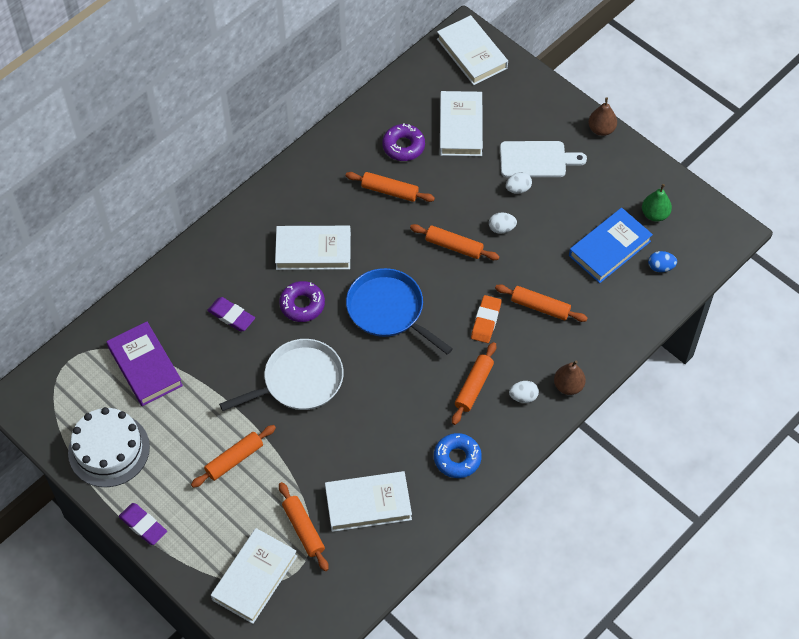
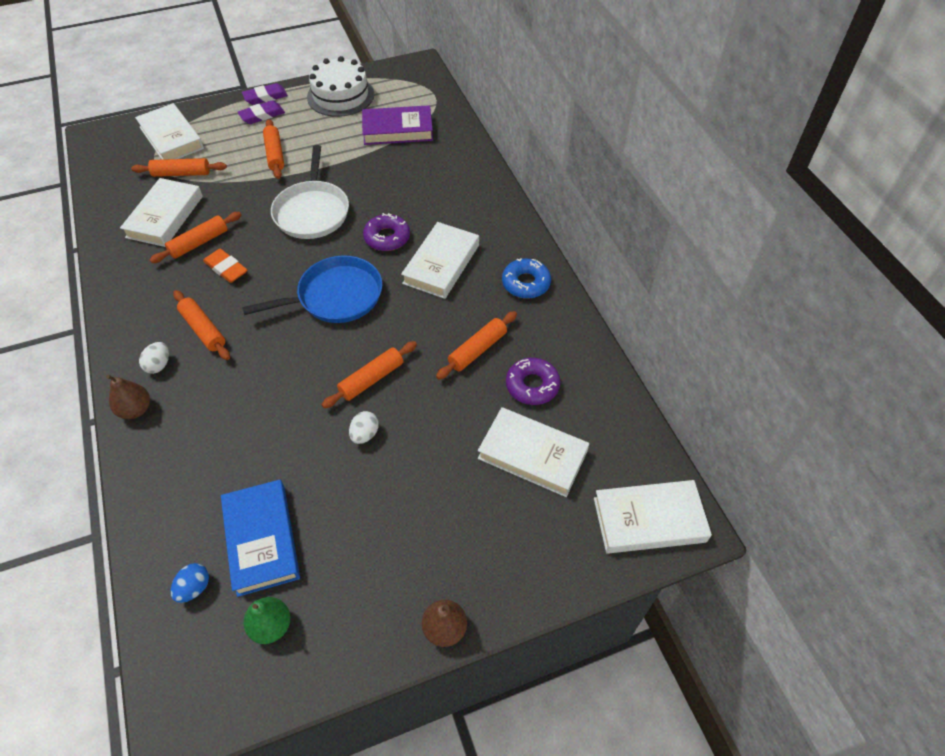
camera: 115 degrees right, 5 degrees down
purple eraser [207,297,255,331] -> purple eraser moved to [238,100,285,124]
blue donut [434,433,482,478] -> blue donut moved to [502,258,551,299]
orange eraser [471,295,502,343] -> orange eraser moved to [203,249,248,283]
orange rolling pin [495,284,588,322] -> orange rolling pin moved to [150,212,241,263]
white cutting board [500,141,587,177] -> none
white egg [506,172,532,194] -> none

